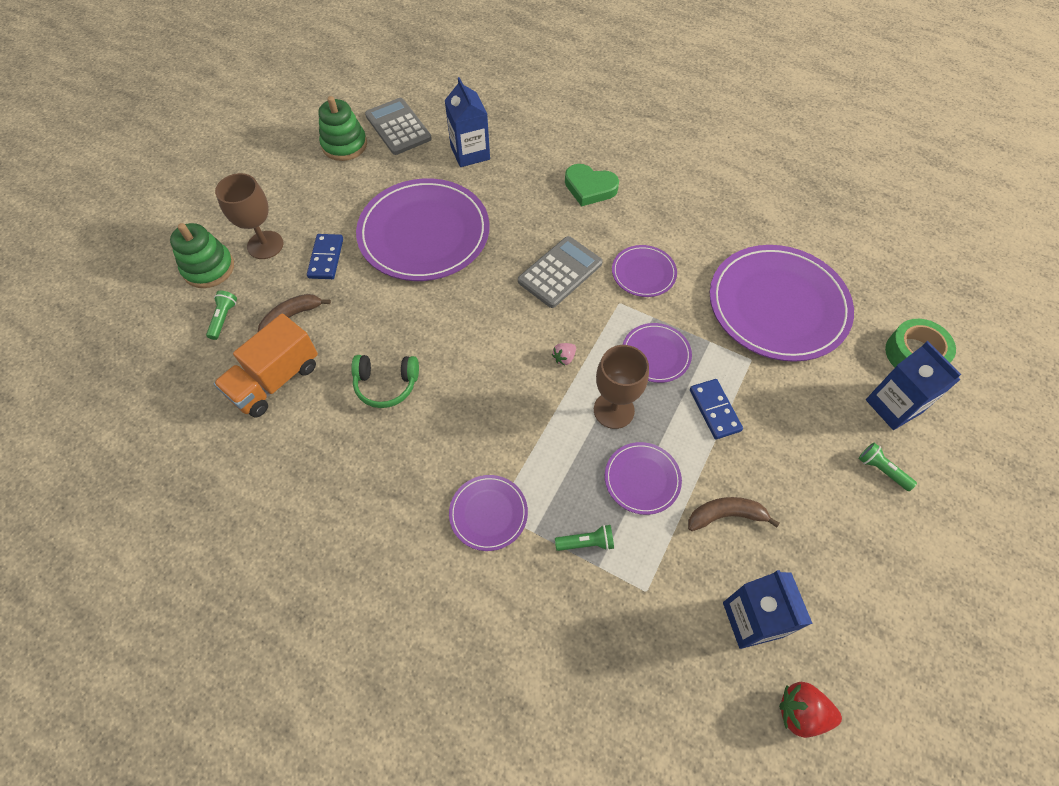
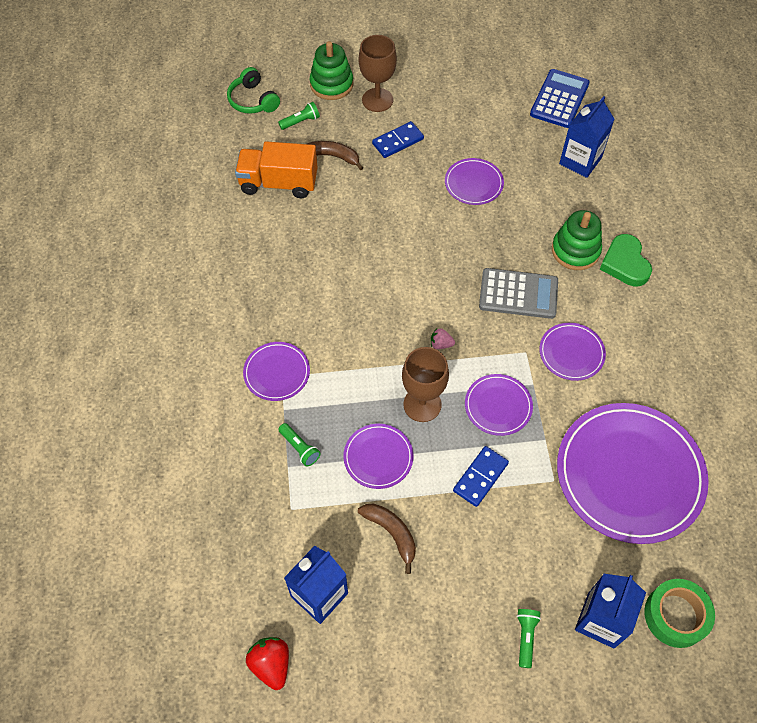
camera: 55 degrees right, 0 degrees up
green stacking toy [318,96,367,161] -> green stacking toy moved to [552,210,602,270]
green headphones [351,355,419,408] -> green headphones moved to [227,67,280,114]
purple plate [356,178,490,281] -> purple plate [445,158,504,205], size x0.48
grey calculator [365,98,432,155] -> blue calculator [530,69,590,128]

